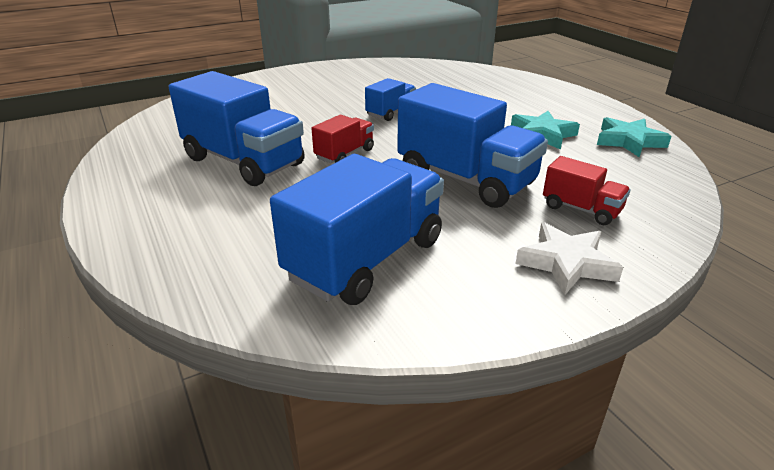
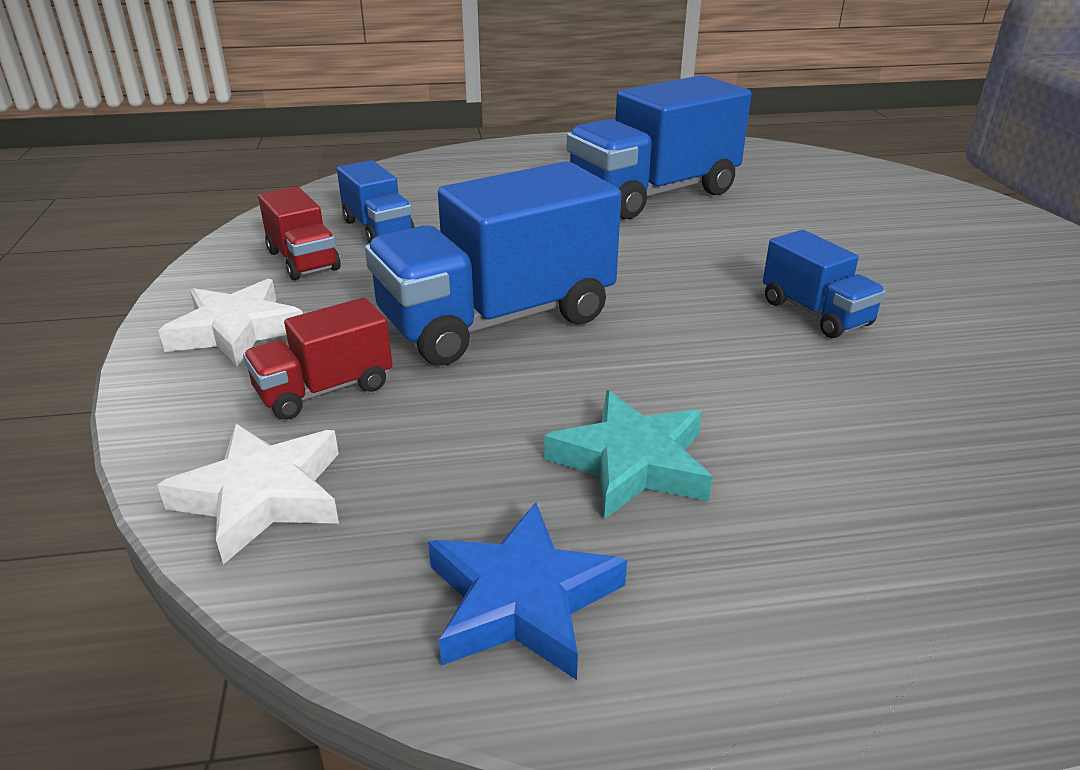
camera: 110 degrees right, 0 degrees up
blue truck [270,154,444,305] -> blue truck [337,160,414,243], size x0.50
red truck [312,115,374,163] -> red truck moved to [258,186,341,280]
turquoise star [597,117,671,157] -> blue star [428,502,627,680]
none -> white star [157,423,339,564]

